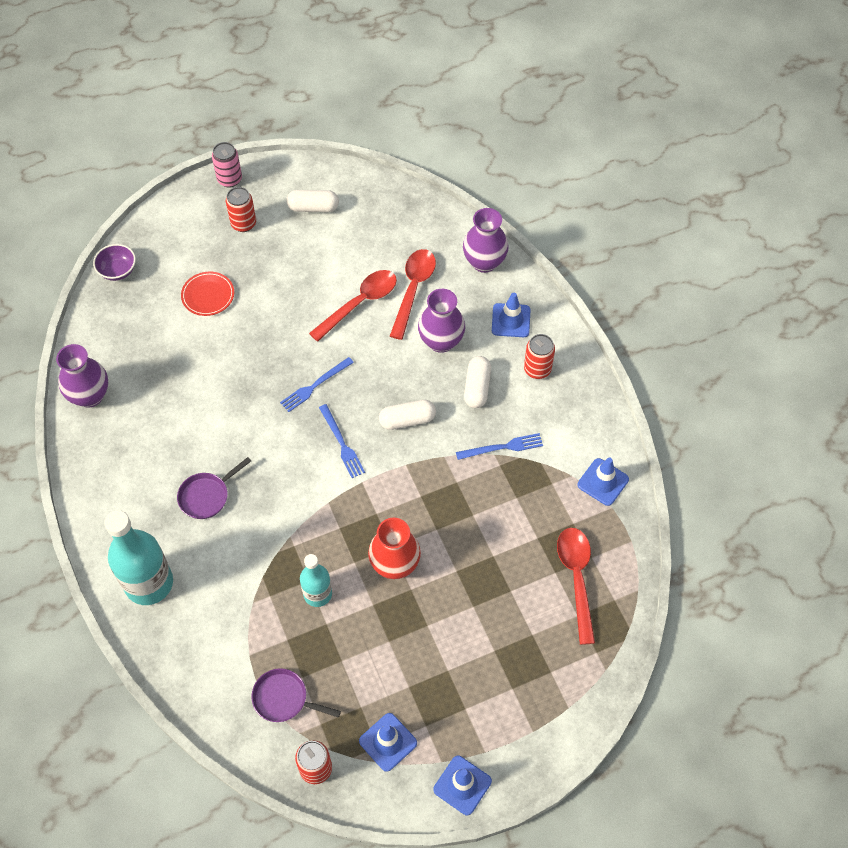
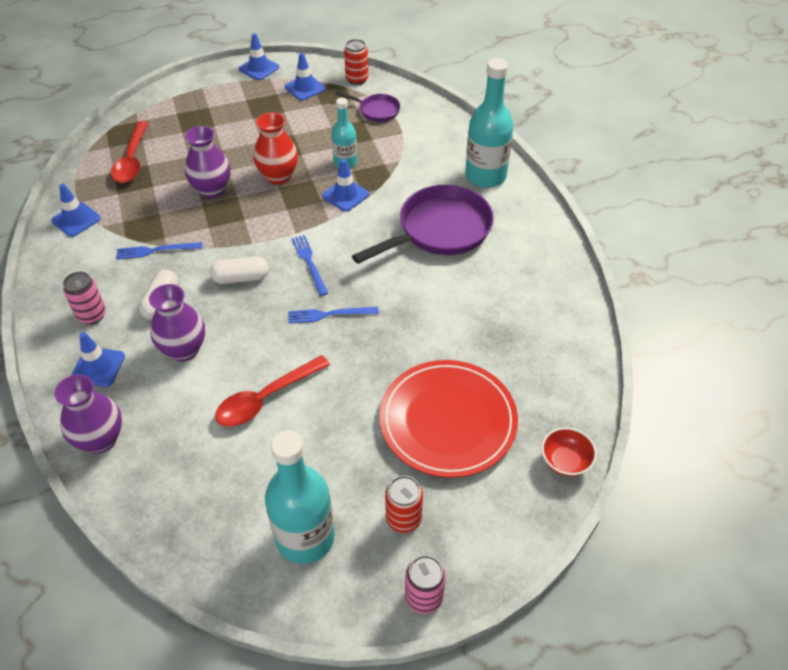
camera: 175 degrees left, 10 degrees down
purple vase [56,344,108,408] -> purple vase moved to [185,126,230,198]
purple bowl [93,244,136,281] -> red bowl [541,427,597,477]
purple pan [177,457,251,519] -> purple pan [352,185,494,264], size x1.99
red plate [181,272,234,316] -> red plate [379,360,518,478], size x2.11
blue fork [280,357,354,412] -> blue fork turned 150 degrees counterclockwise [288,307,379,324]
white capsule [286,190,339,212] -> turquoise bottle [265,431,335,564]
red spoon [390,249,436,340] -> none
red can [524,334,555,379] -> pink can [63,272,106,325]
none -> blue traffic cone [322,159,369,212]

